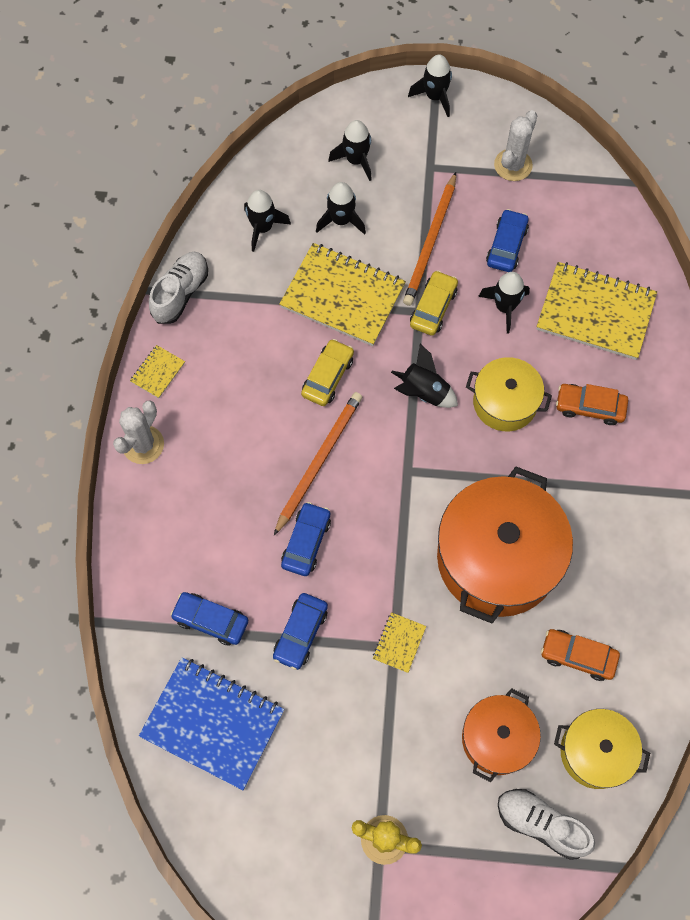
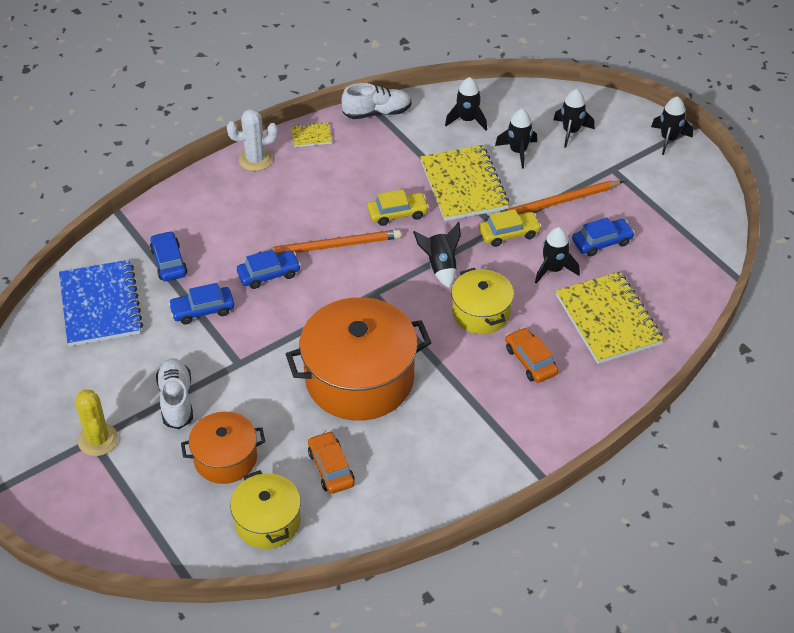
camera: 50 degrees right, 20 degrees down
yellow notebook [373,612,426,673] -> none
white cactus [494,110,538,181] -> none
white shoe [498,789,595,860] -> white shoe moved to [156,358,193,429]

